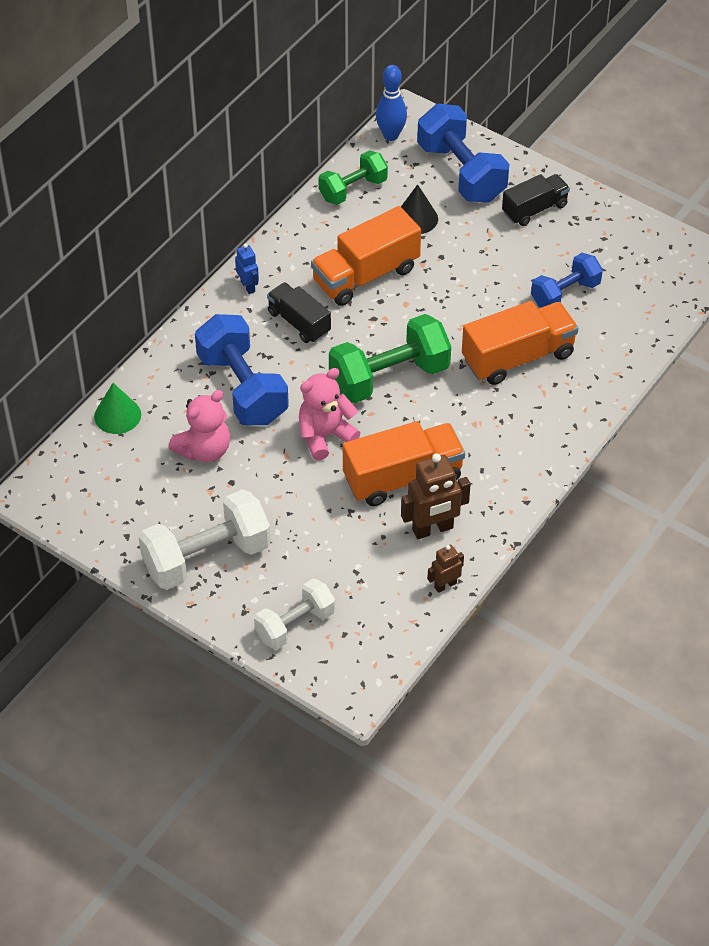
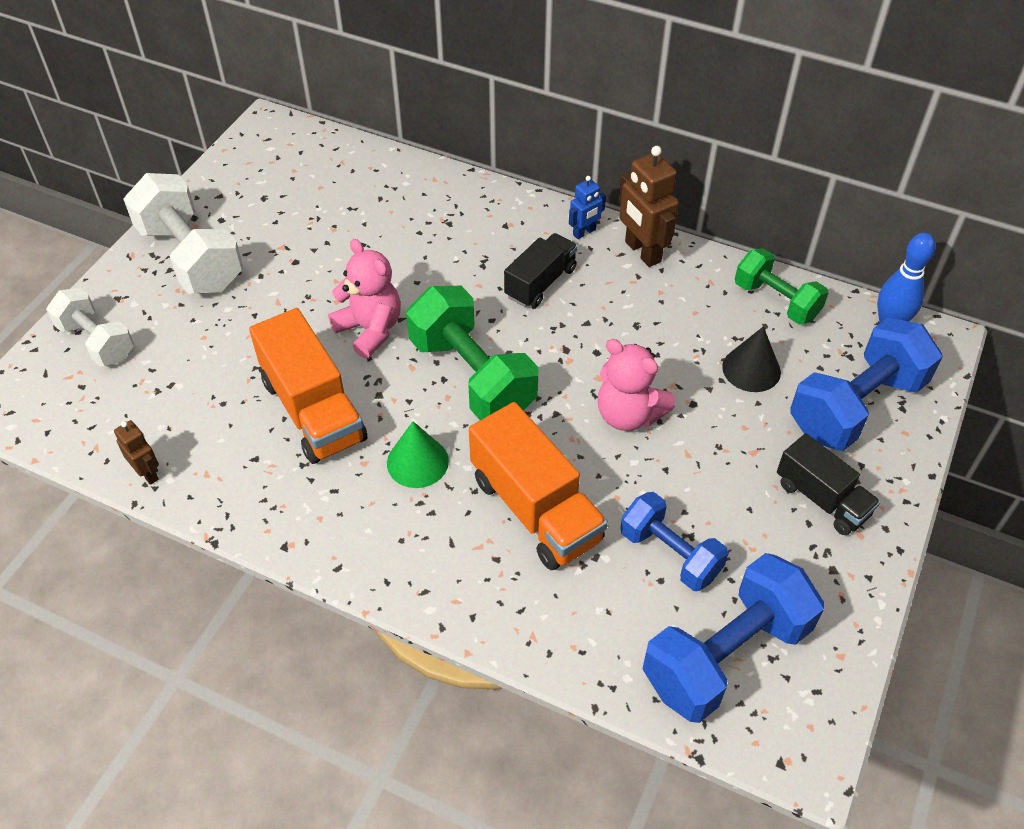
camera: 80 degrees right, 0 degrees up
green cone [94,383,141,434] -> green cone moved to [387,421,449,488]
pink teddy bear [168,390,230,462] -> pink teddy bear moved to [597,339,675,431]
blue dumbbell [195,314,289,425] -> blue dumbbell moved to [643,553,824,723]
orange truck [311,206,421,306] -> none
brown robot [401,453,471,539] -> brown robot moved to [618,146,679,267]

